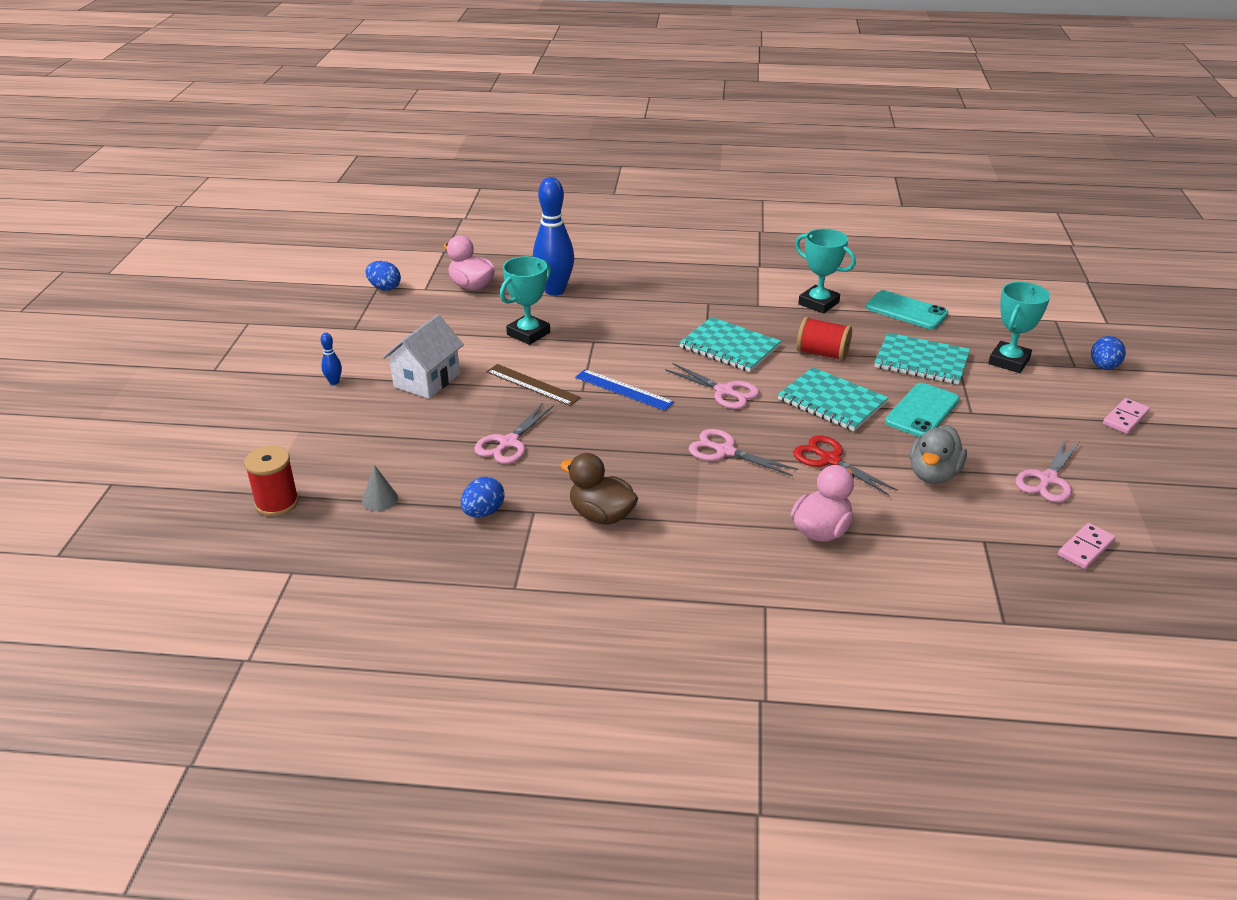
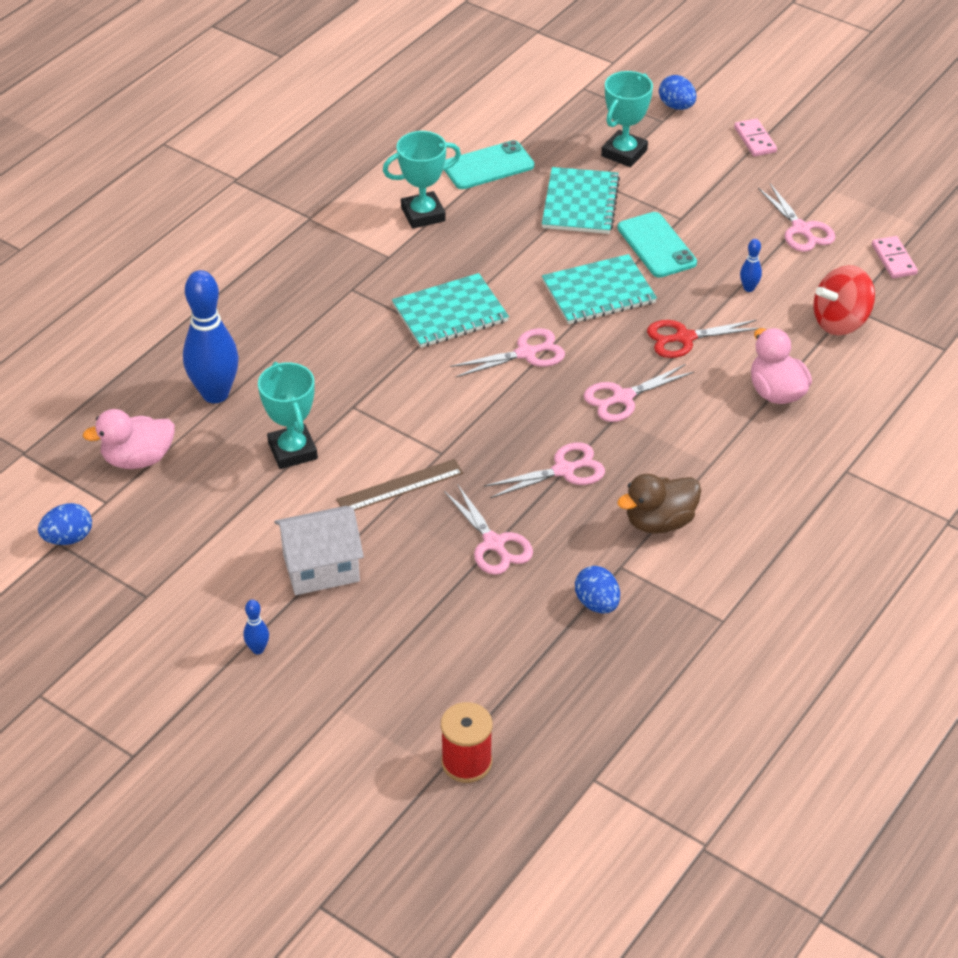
camera: 60 degrees left, 10 degrees up
grey cone [362,465,398,511] -> none
white house [382,314,464,399] -> white house turned 75 degrees counterclockwise [274,506,364,595]
blue ruler [575,369,674,411] -> none
red spool [796,317,852,361] -> none
turquoise notebook [874,333,970,385] -> turquoise notebook turned 45 degrees counterclockwise [542,167,620,234]
grey duck [910,425,967,484] -> blue bowling pin [740,239,762,292]
turquoise trophy [988,282,1050,373] -> turquoise trophy turned 60 degrees clockwise [601,71,653,167]
none -> pink scissors [484,442,605,498]
none -> red spinning top [813,265,875,335]

